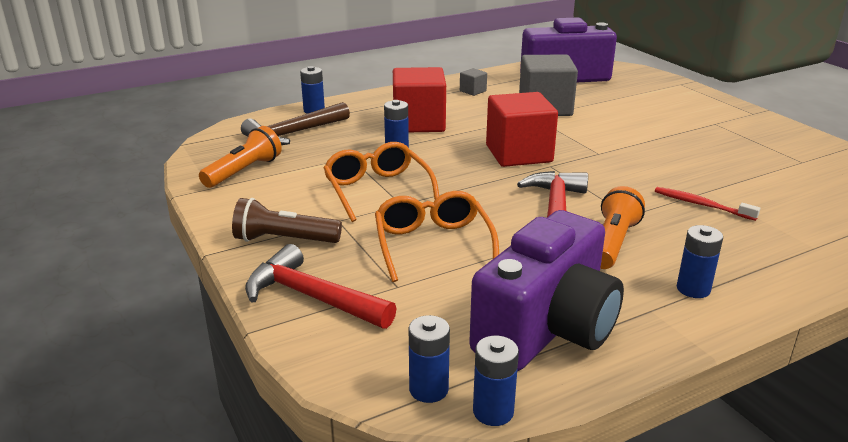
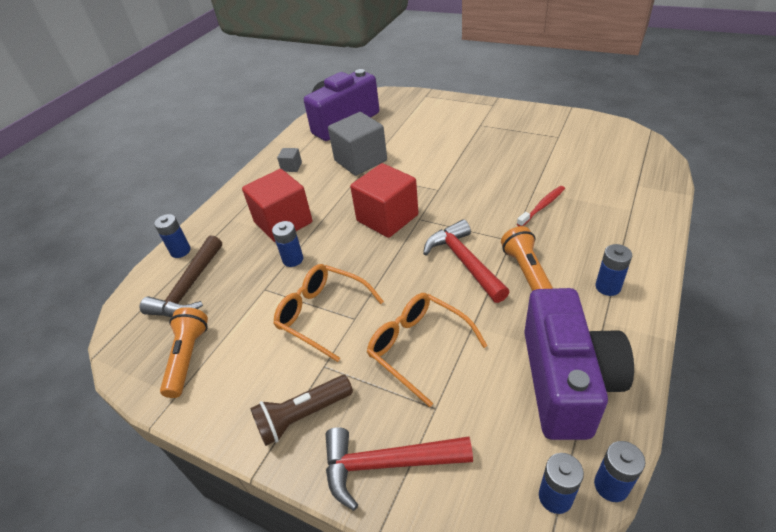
camera: 30 degrees left, 15 degrees up
red toothbrush [655,187,760,221] -> red toothbrush turned 135 degrees clockwise [517,186,565,226]

